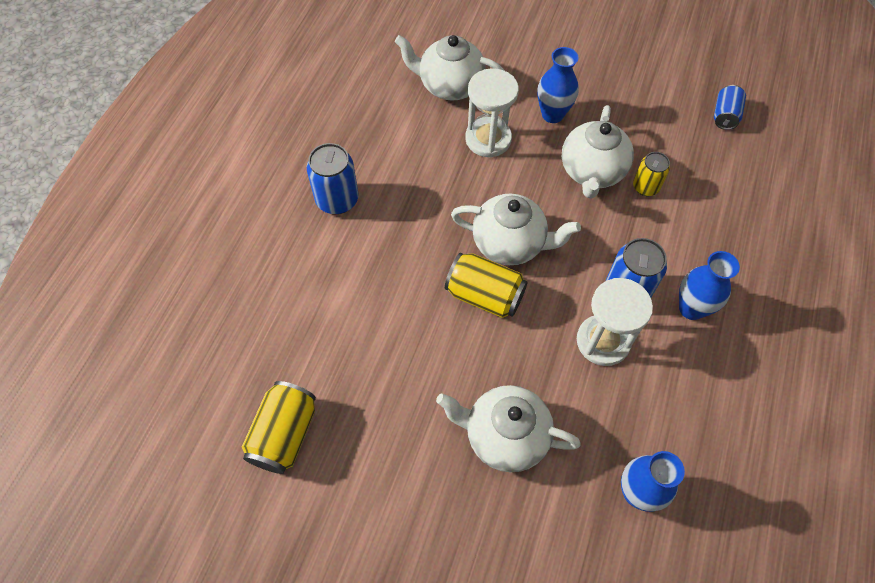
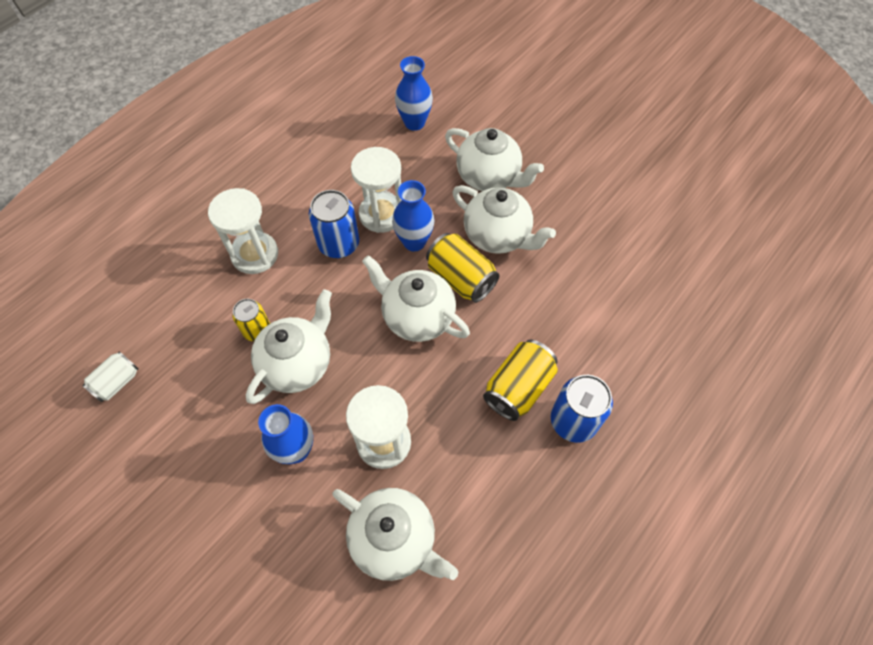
camera: 160 degrees left, 0 degrees up
yellow can [242,381,316,474] -> yellow can moved to [483,340,558,421]
blue vase [679,251,740,320] -> blue vase moved to [392,180,434,251]
blue can [714,85,746,130] -> white can [82,351,139,402]
none -> white hourglass [208,188,278,274]
none -> white teapot [452,185,556,254]

